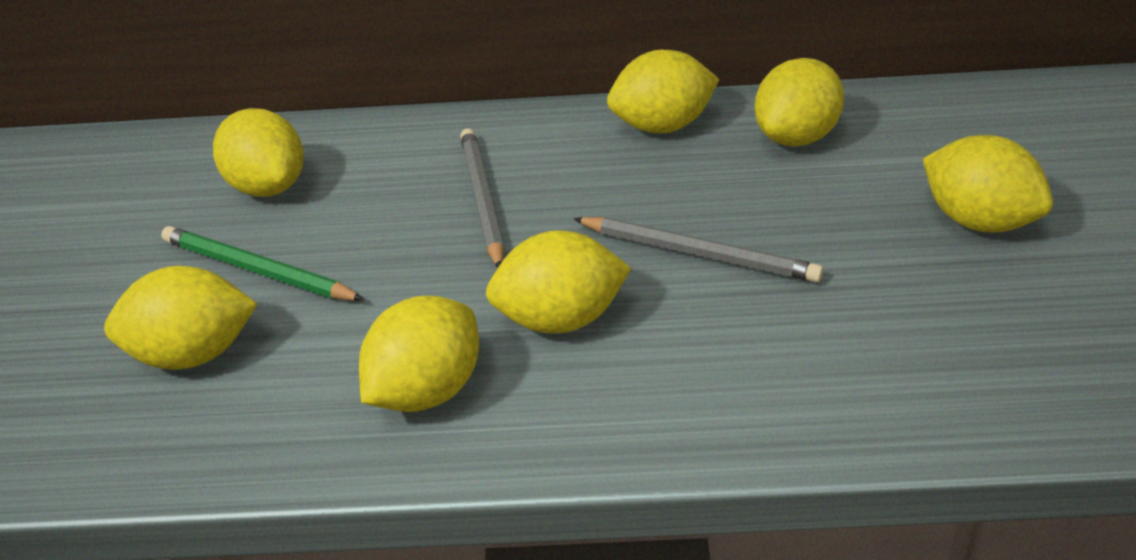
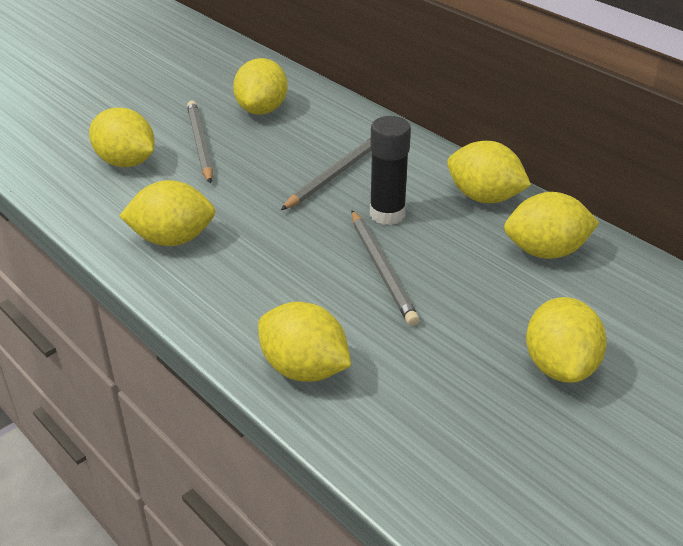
camera: 45 degrees right, 0 degrees up
green pencil [161,226,365,301] -> grey pencil [187,101,213,184]
yellow lemon [486,230,631,333] -> yellow lemon moved to [258,302,351,382]
none -> black glue stick [370,116,411,225]

